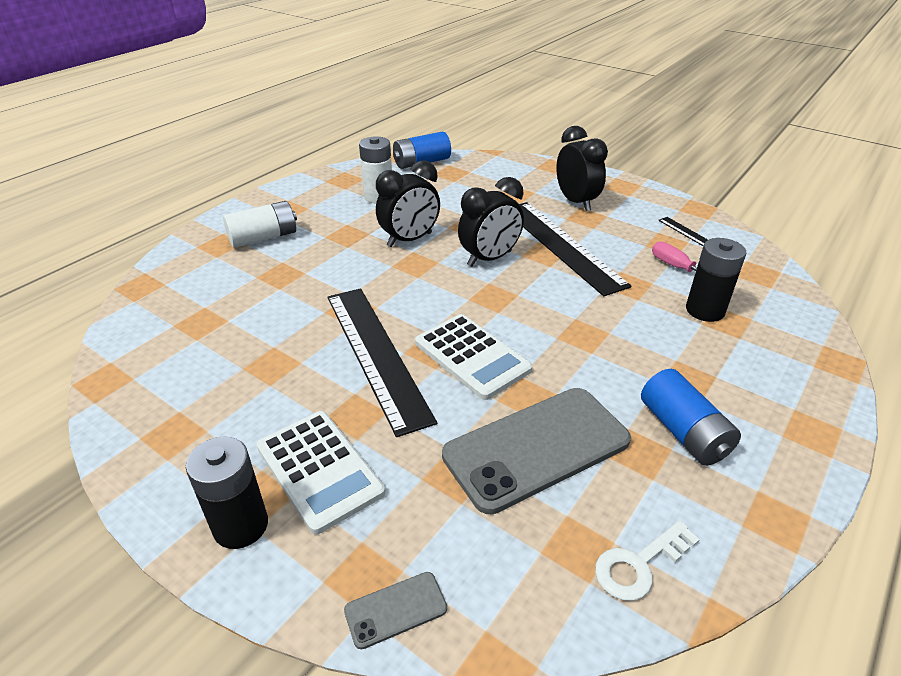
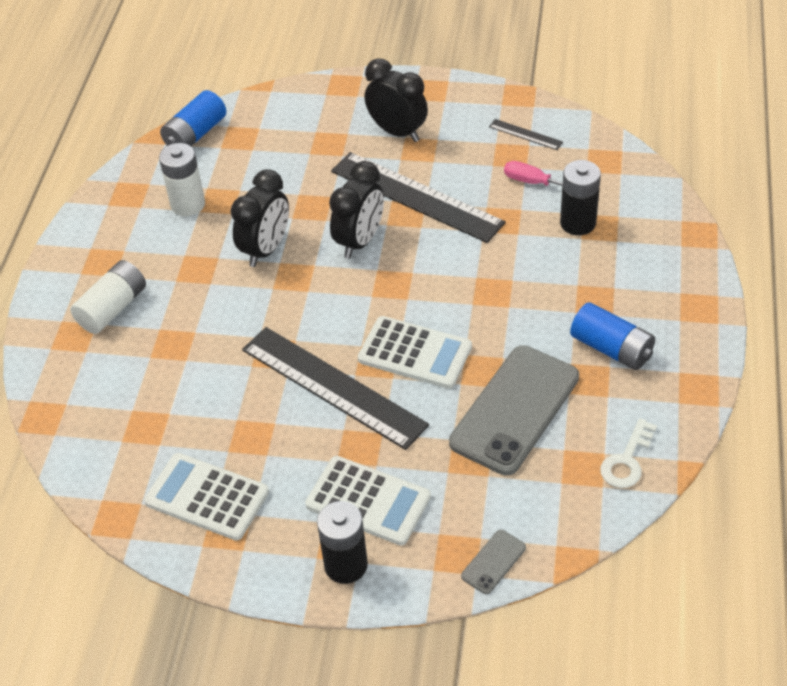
camera: 25 degrees left, 10 degrees up
none -> white calculator [144,453,269,541]

